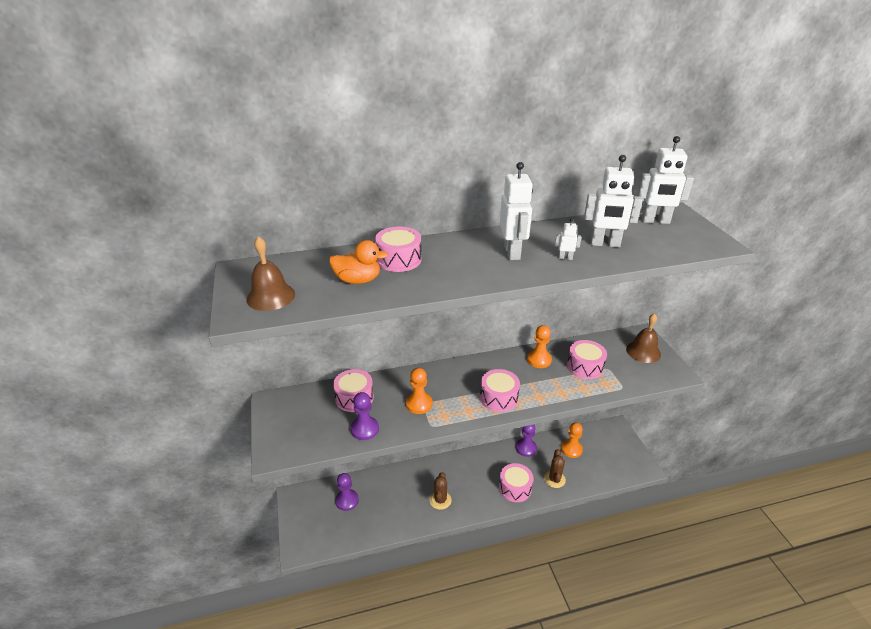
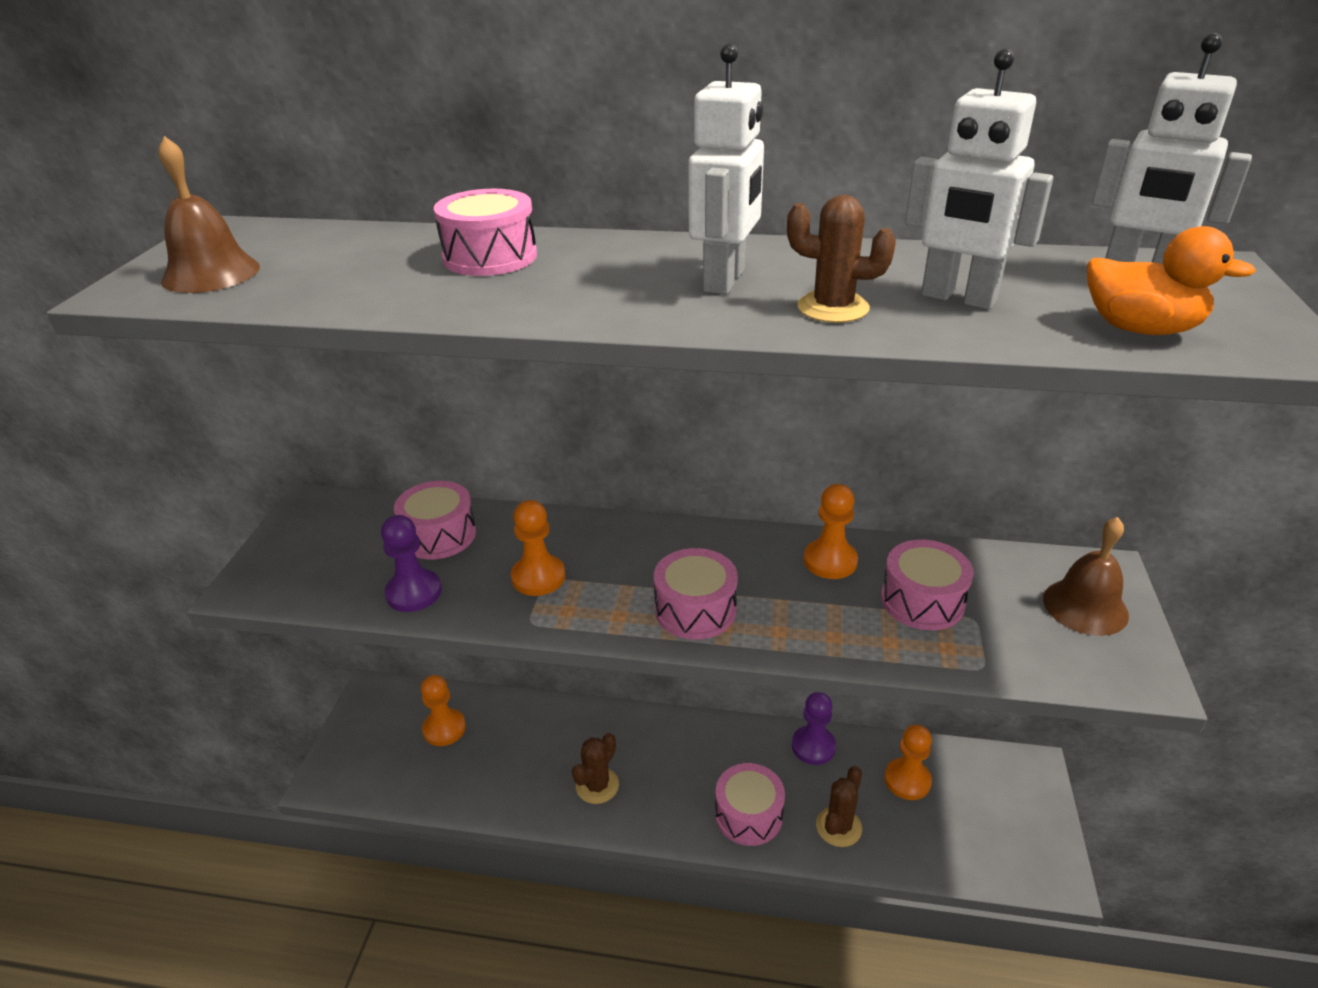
camera: 25 degrees right, 0 degrees up
orange duck [329,240,388,284] -> orange duck moved to [1087,226,1256,335]
purple pawn [335,473,359,511] -> orange pawn [421,675,466,746]
white robot [555,218,581,260] -> brown cactus [787,195,896,323]

